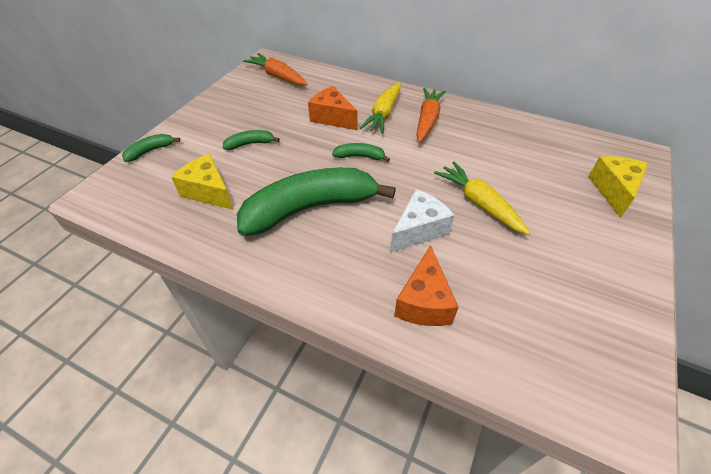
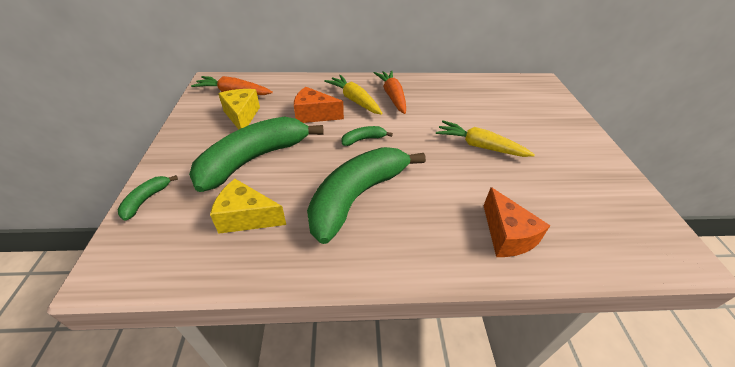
camera: 30 degrees left, 5 degrees down
green banana [223,130,280,150] -> green banana [189,116,324,192], size x2.41
yellow carrot [360,82,401,134] -> yellow carrot turned 150 degrees clockwise [324,75,382,115]
white cheese [390,189,455,252] -> none
yellow cheese [588,156,648,218] -> yellow cheese moved to [218,89,260,129]

